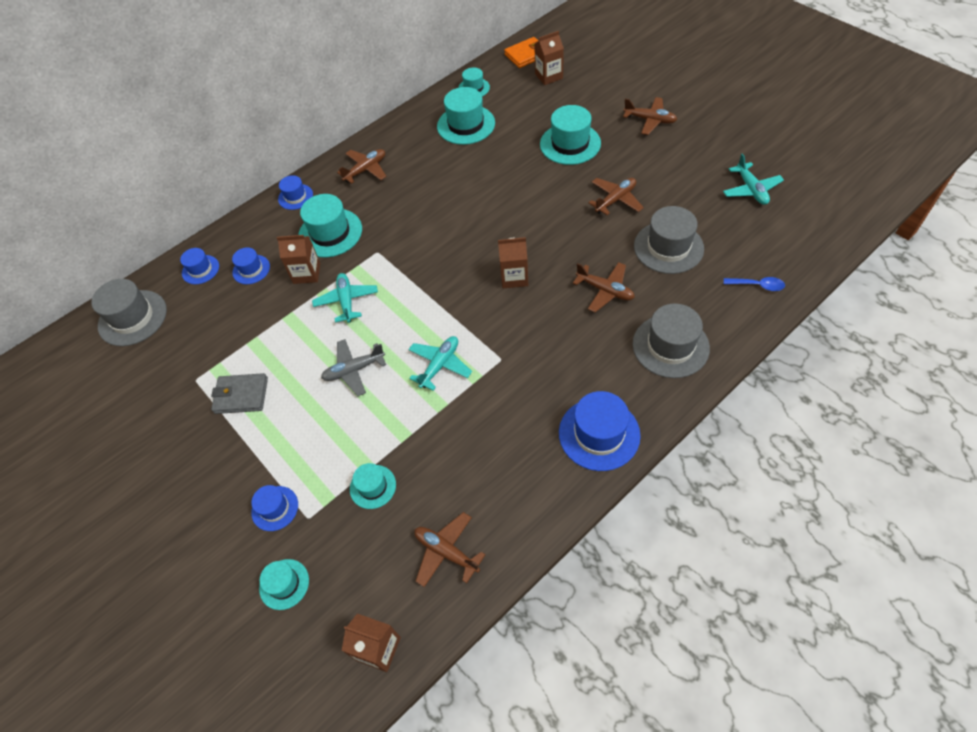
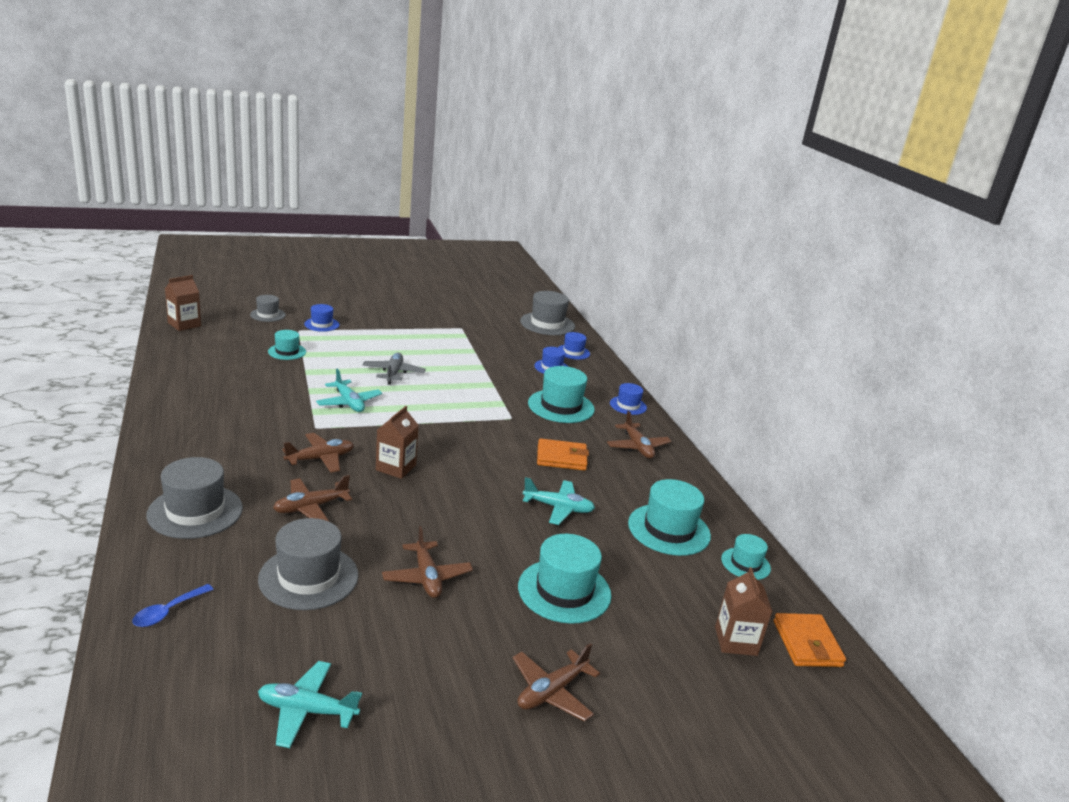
camera: 105 degrees right, 30 degrees down
grey wallet [211,373,268,414] -> none
turquoise hat [259,559,309,610] -> grey hat [250,295,286,322]
brown carton [277,235,320,284] -> none
turquoise plane [312,273,378,323] -> turquoise plane moved to [523,477,595,525]
brown plane [414,512,486,587] -> brown plane moved to [283,433,354,473]
blue hat [559,391,641,471] -> none
none -> orange wallet [537,438,589,471]

